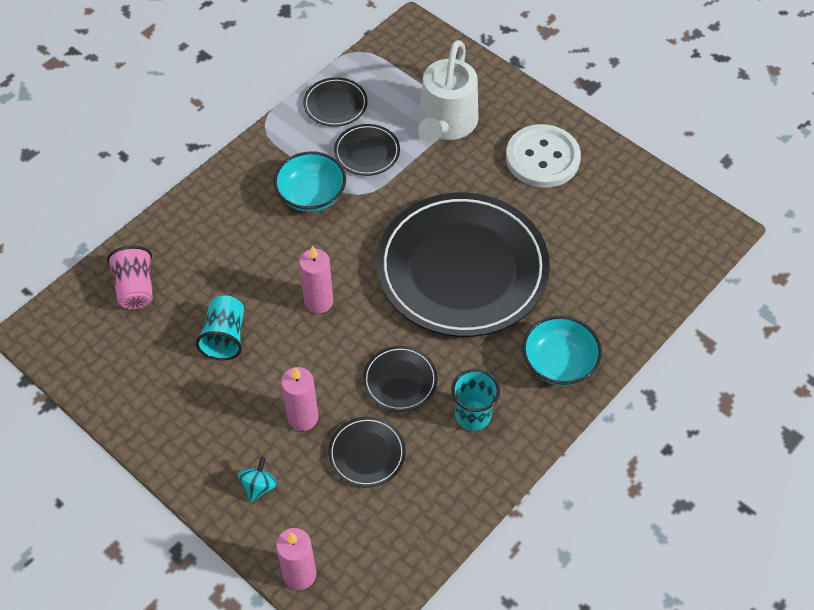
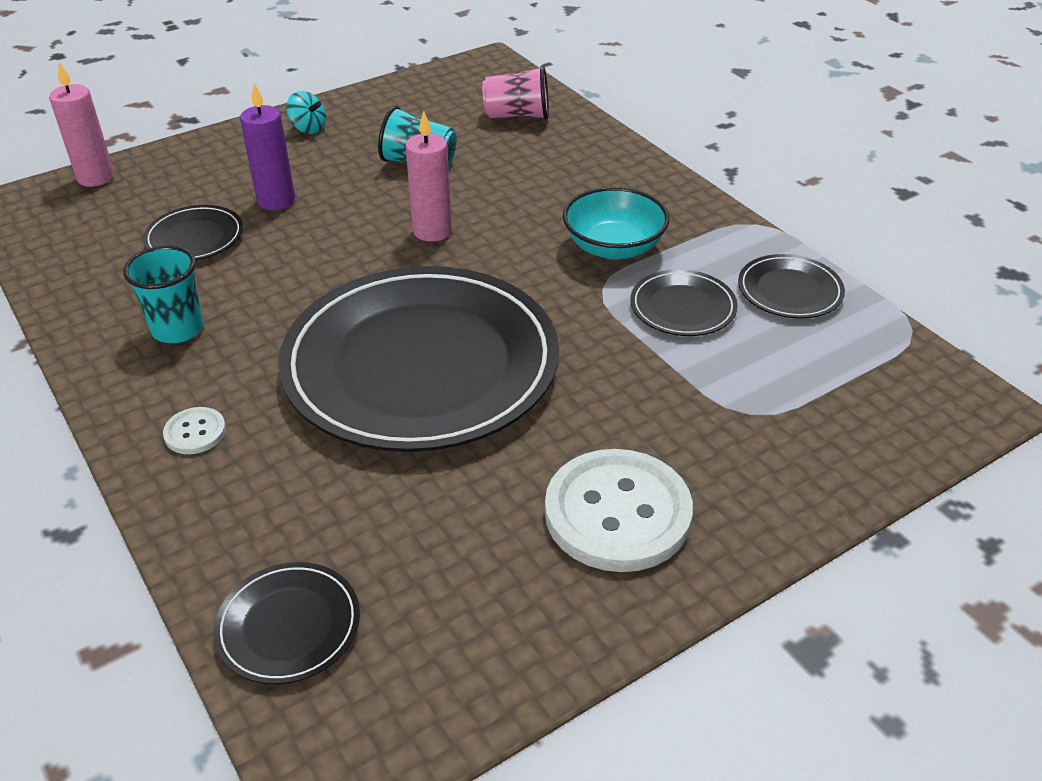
camera: 105 degrees right, 15 degrees down
turquoise spinning top [238,457,277,502] -> turquoise spinning top moved to [286,91,326,134]
pink candle [281,367,318,431] -> purple candle [240,83,295,210]
black plate [363,346,438,412] -> black plate moved to [213,562,360,684]
white watering can [418,40,478,143] -> none
turquoise bowl [522,316,602,386] -> white button [163,407,226,454]

